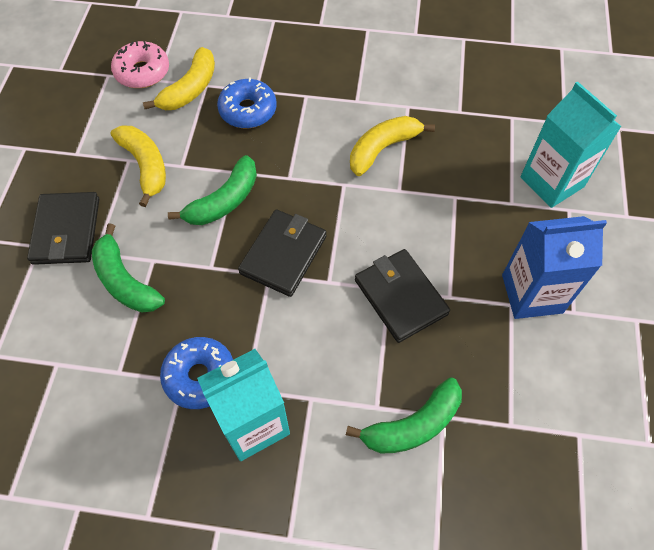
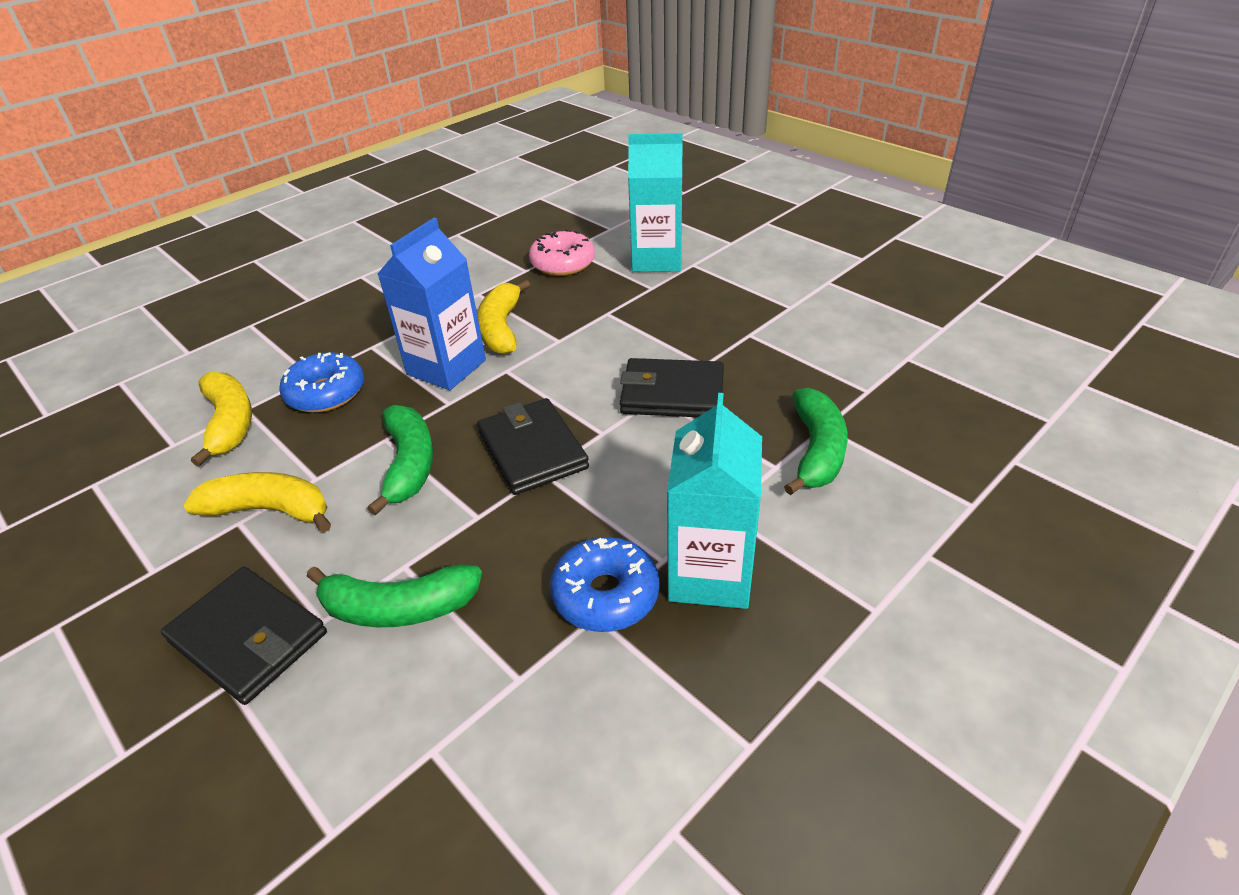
camera: 50 degrees left, 20 degrees down
pink donut [111,41,169,88] -> pink donut moved to [529,229,595,276]
blue carton [502,216,607,319] -> blue carton moved to [378,218,486,390]

